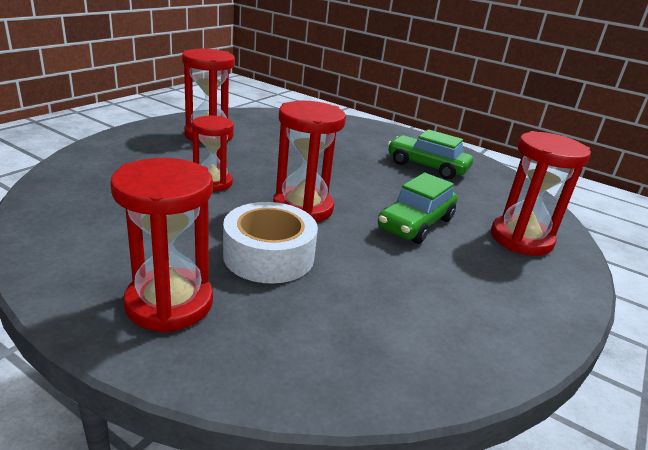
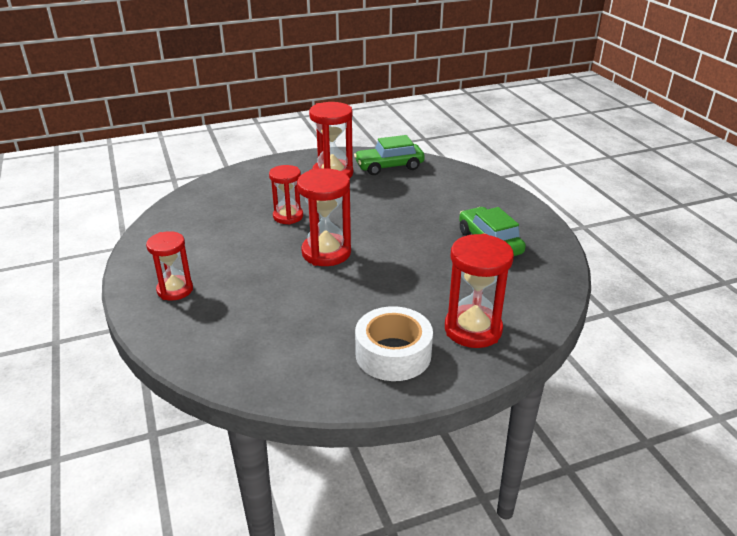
camera: 40 degrees right, 5 degrees up
red hourglass [110,158,213,333] -> red hourglass [146,231,193,301], size x0.66
white tape [223,202,318,284] -> white tape moved to [355,306,433,381]
green car [378,173,458,244] -> green car moved to [354,135,425,175]

